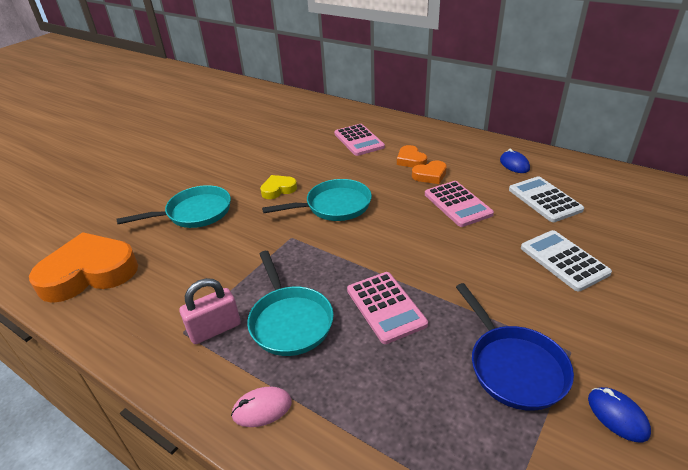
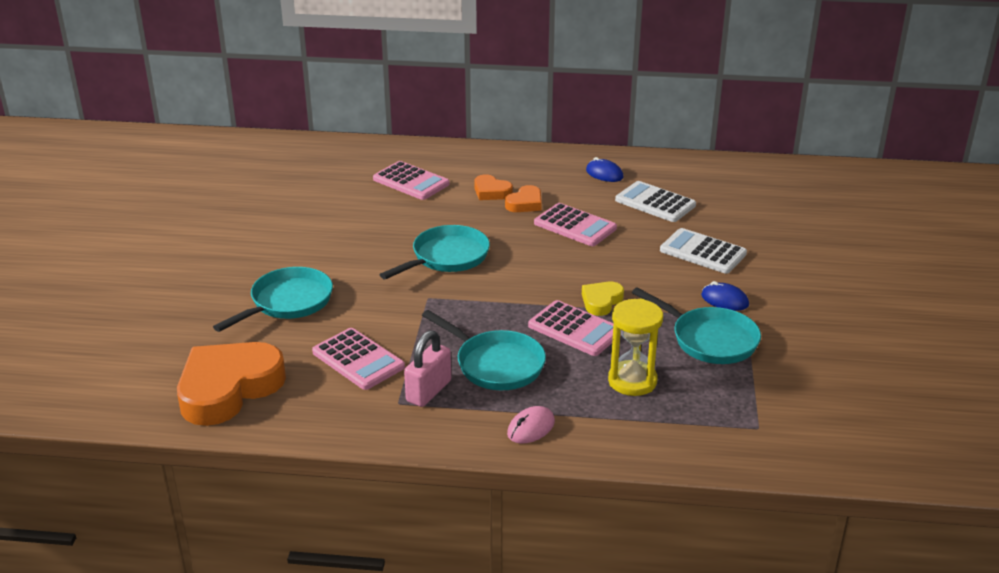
camera: 30 degrees left, 5 degrees down
yellow heart [260,175,297,199] -> yellow heart moved to [582,282,624,316]
blue pan [456,283,574,411] -> turquoise pan [632,287,761,364]
blue mouse [588,387,651,442] -> blue mouse moved to [701,281,749,311]
none -> pink calculator [312,328,405,390]
none -> yellow hourglass [608,298,663,396]

